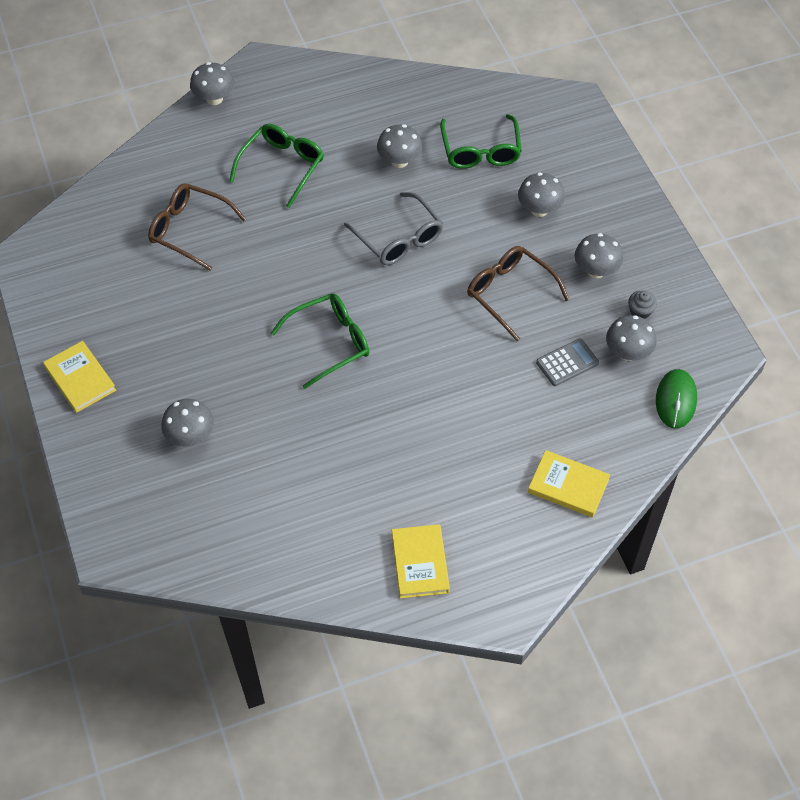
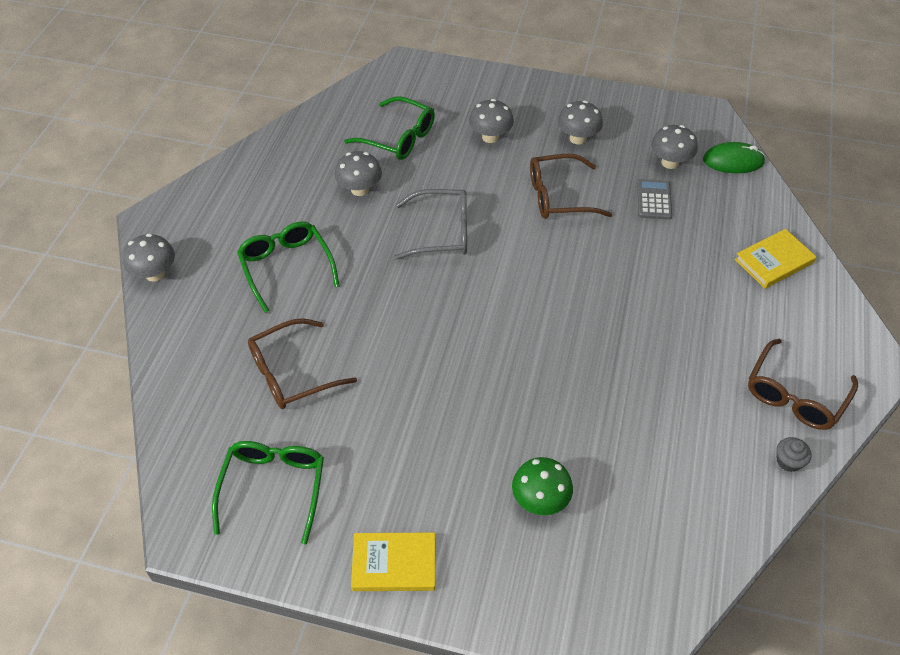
camera: 55 degrees left, 5 degrees down
grey mushroom [161,399,214,447] -> green mushroom [512,457,573,515]
green glasses [271,293,369,389] -> green glasses moved to [212,441,324,544]
yellow book [392,524,450,599] -> brown glasses [748,339,858,430]
grey cupcake [628,291,657,319] -> grey cupcake moved to [776,437,812,472]
green mouse [656,369,697,429] -> green mouse turned 45 degrees counterclockwise [703,142,766,173]

